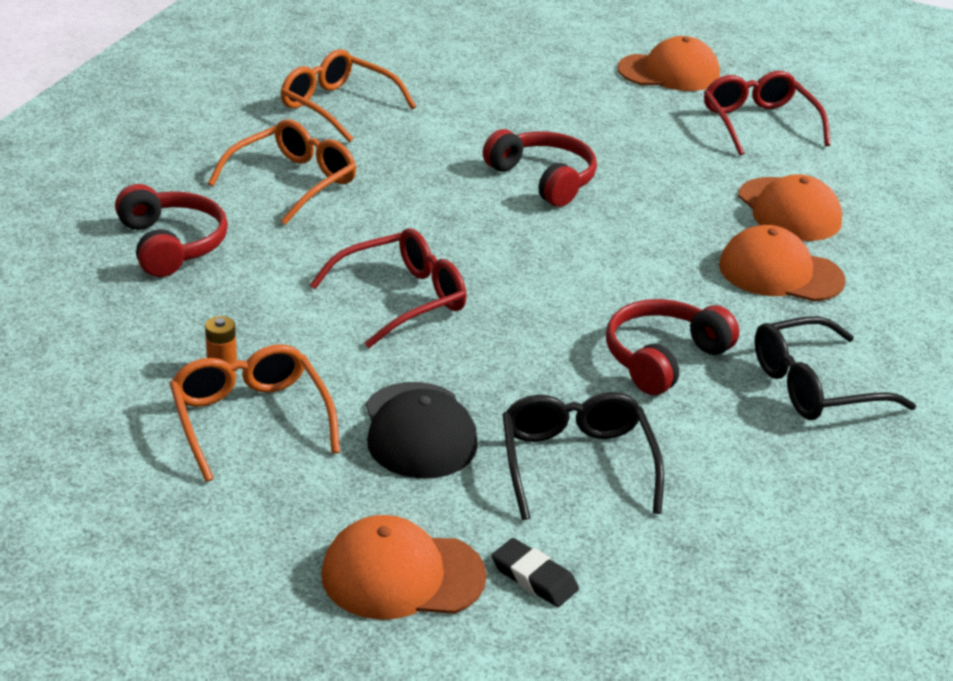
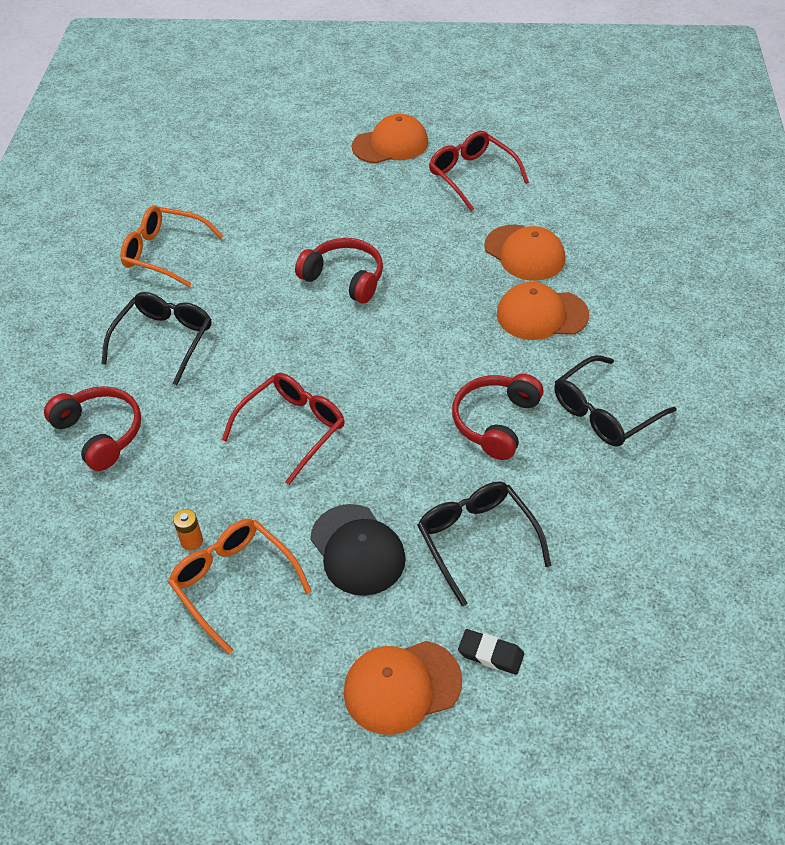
camera: 15 degrees left, 15 degrees up
orange glasses [208,119,356,225] -> black glasses [101,292,211,385]

